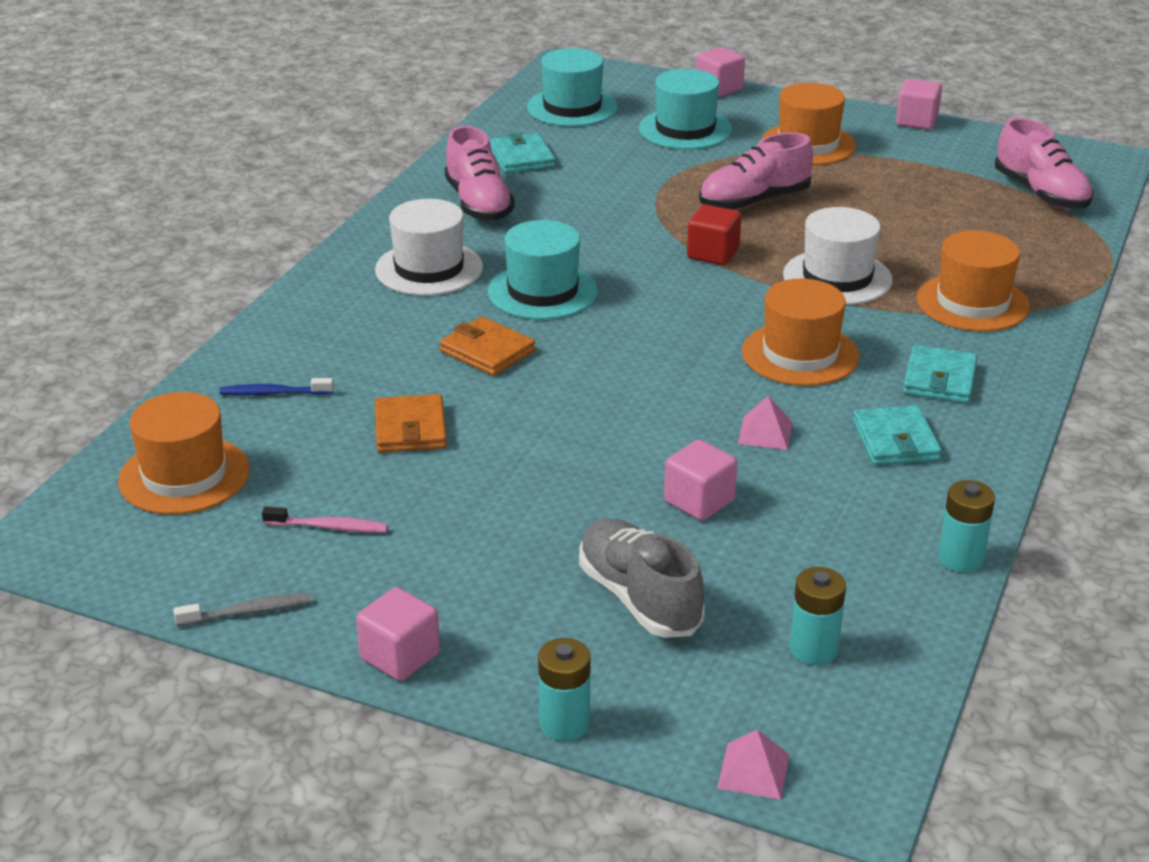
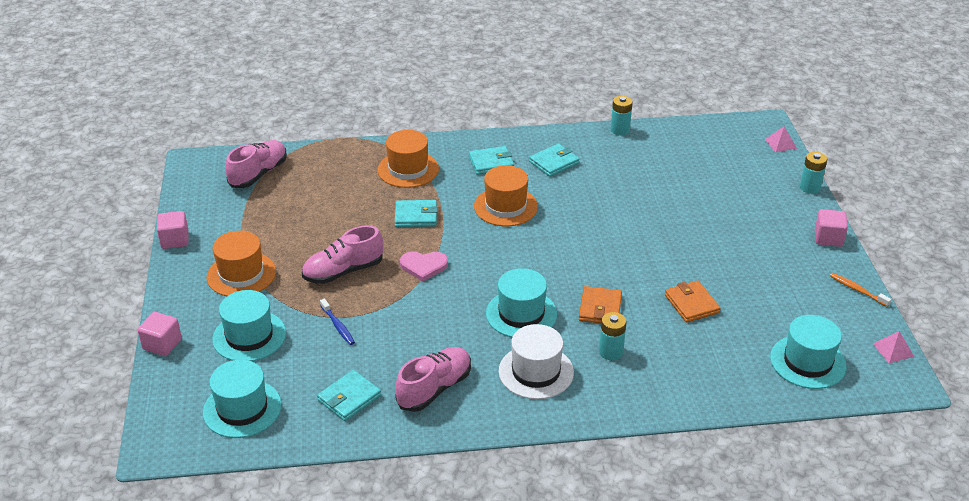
camera: 120 degrees left, 5 degrees up
orange hat [118,392,250,515] -> turquoise hat [770,315,846,389]
grey toothbrush [173,593,311,626] -> orange toothbrush [830,273,892,307]
blue toothbrush [219,378,334,396] -> blue toothbrush moved to [320,299,355,345]
pink toothbrush [262,506,388,533] -> none
orange wallet [375,394,447,453] -> orange wallet turned 75 degrees counterclockwise [665,281,721,323]
grey shoe [579,518,705,638] -> none
pink cube [664,439,737,521] -> none
red cube [687,205,741,265] -> pink heart [400,251,448,282]
pink shoe [699,132,813,210] -> pink shoe turned 120 degrees clockwise [302,225,383,284]
pink pyramid [738,396,793,450] -> pink pyramid moved to [873,331,914,363]
white hat [783,207,893,305] -> turquoise wallet [395,200,438,227]
turquoise battery [790,567,846,665] -> turquoise battery moved to [599,312,626,360]

